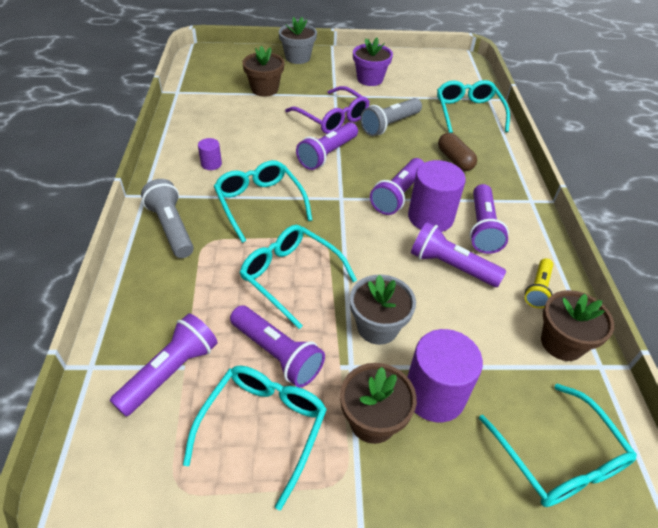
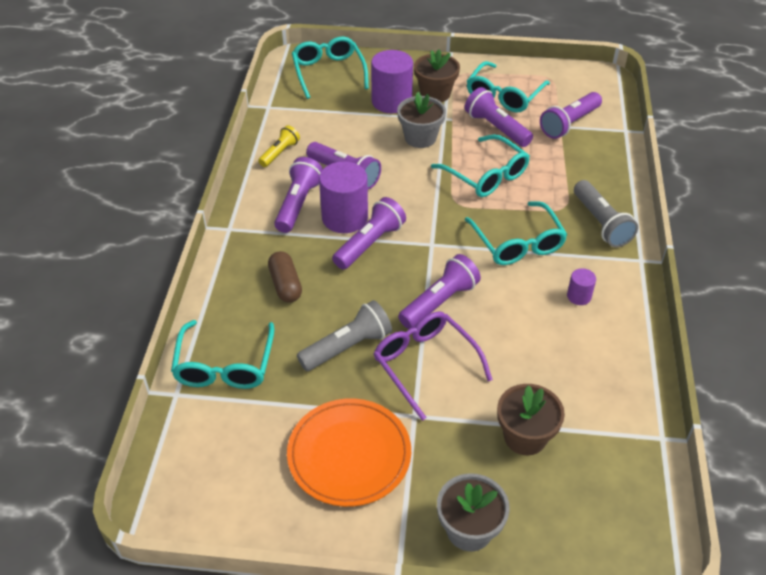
camera: 170 degrees left, 0 degrees up
purple flower pot [353,37,393,86] -> orange plate [287,398,411,507]
brown flower pot [541,290,614,361] -> none

